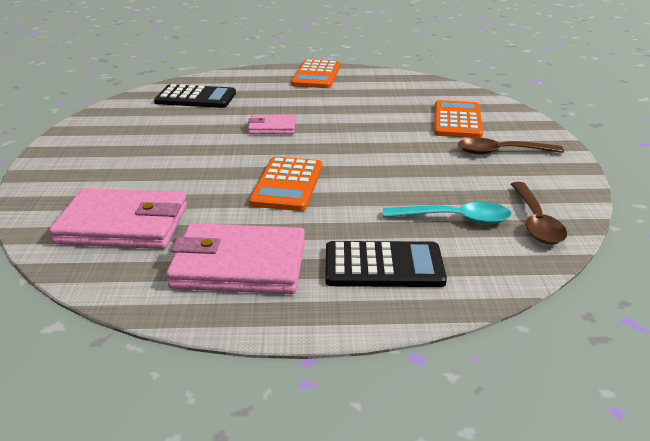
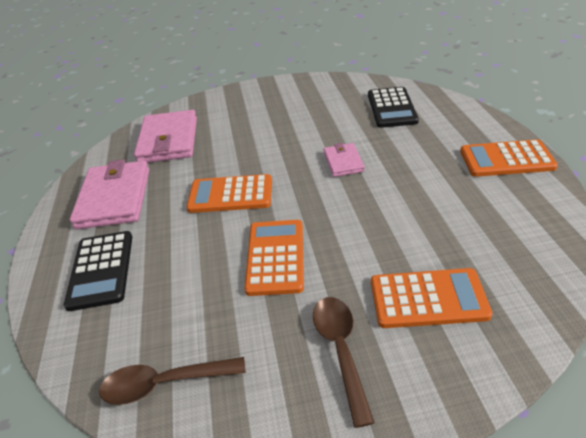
camera: 85 degrees right, 10 degrees up
turquoise spoon [383,202,511,224] -> none
none -> orange calculator [244,220,304,296]

